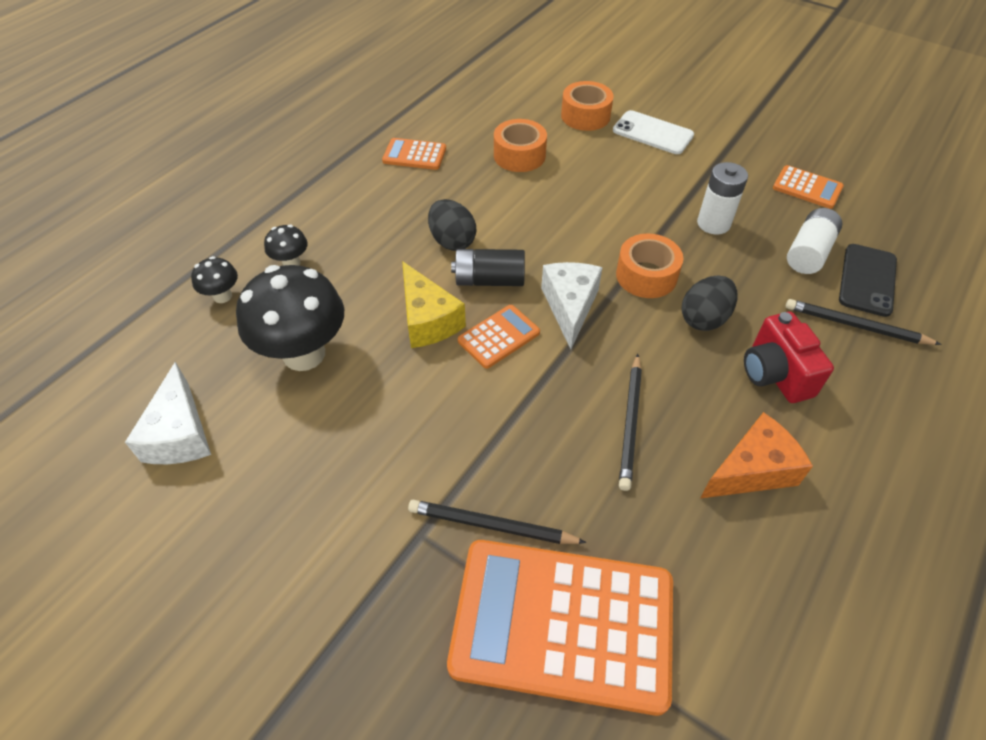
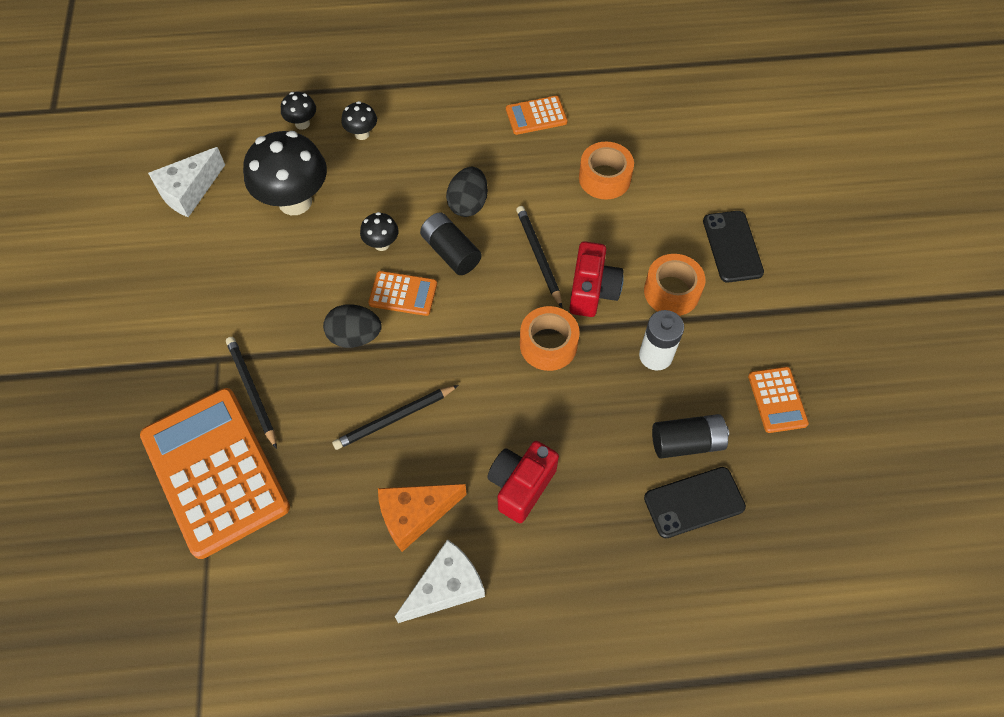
camera: 50 degrees right, 10 degrees up
orange calculator [382,138,446,170] -> orange calculator turned 75 degrees counterclockwise [506,96,568,135]
yellow cheese [402,261,466,348] -> black mushroom [360,212,398,251]
white cheese [541,262,603,349] -> white cheese moved to [395,539,485,623]
orange tape [561,81,614,131] -> orange tape moved to [644,254,705,316]
white phone [613,110,694,154] -> black phone [703,211,764,283]
black egg [681,275,737,331] -> black egg moved to [323,304,382,348]
orange cheese [700,412,813,499] -> orange cheese turned 135 degrees clockwise [378,484,467,552]
black pencil [786,299,942,345] -> black pencil moved to [516,206,562,308]
white battery [787,208,843,274] -> black battery [652,414,729,459]
none -> red camera [569,241,624,317]

